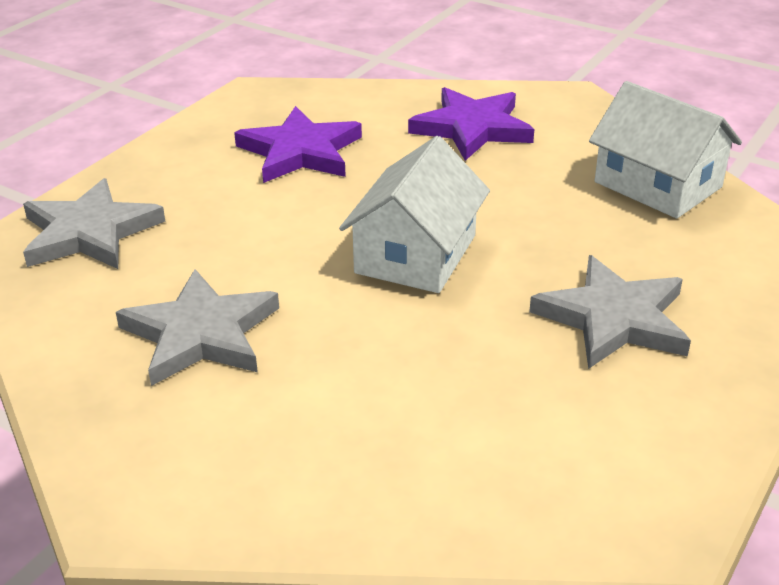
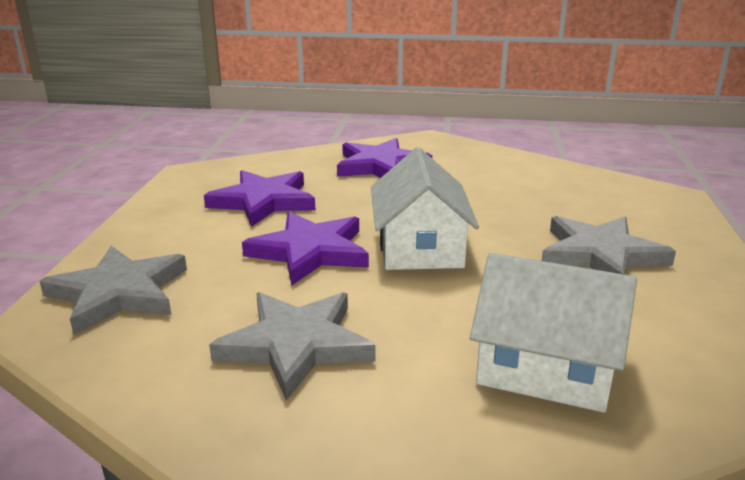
camera: 25 degrees left, 10 degrees down
white house [589,81,742,219] -> white house moved to [470,253,637,413]
none -> purple star [242,212,369,285]

